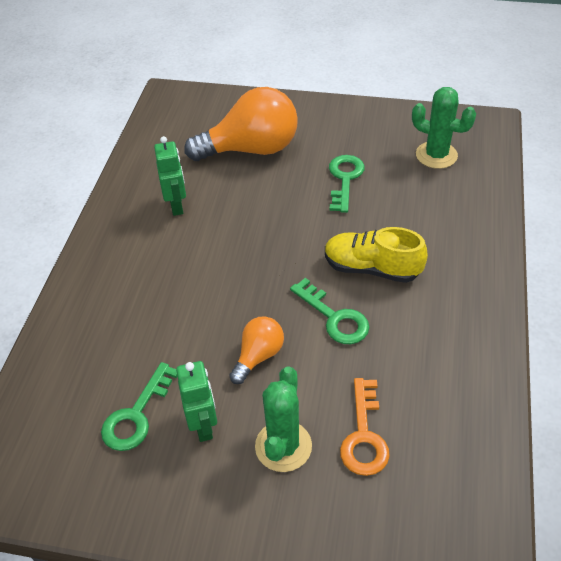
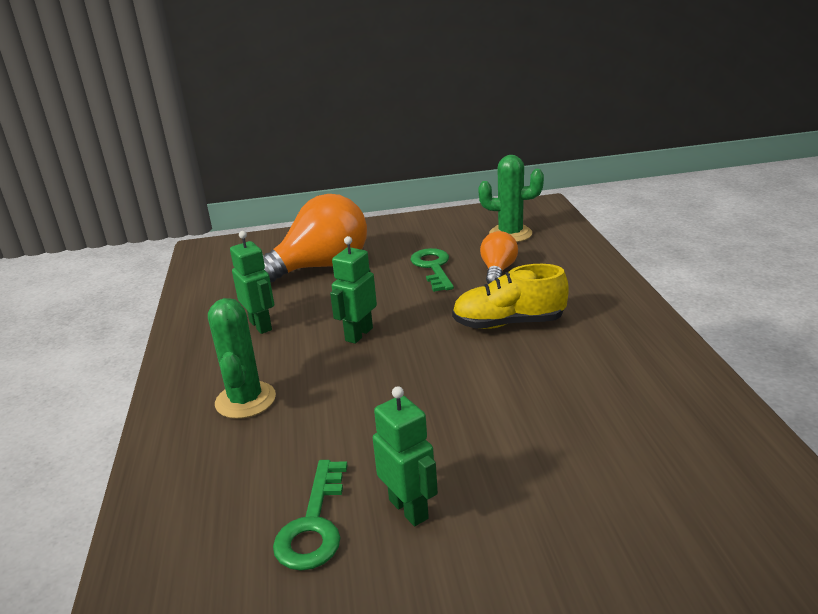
camera: 20 degrees left, 20 degrees down
orange light bulb [229,316,284,384] -> orange light bulb moved to [480,231,518,284]
green cactus [255,366,312,472] -> green cactus moved to [208,298,276,419]
green key [290,278,369,344] -> none
orange key [340,378,390,476] -> none
none -> green robot [330,236,377,344]

